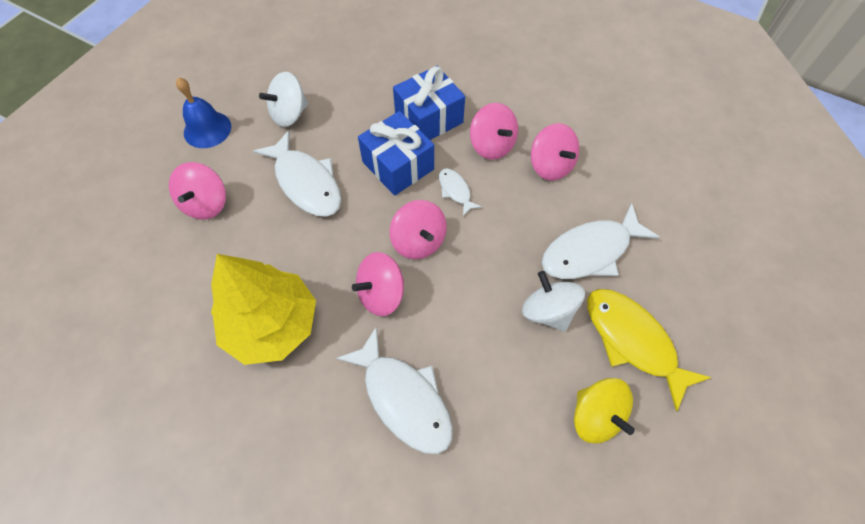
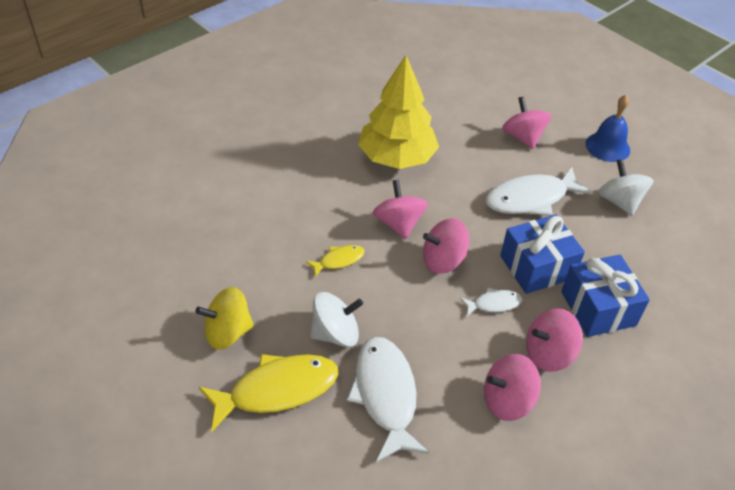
camera: 105 degrees right, 15 degrees down
pink spinning top [169,162,226,220] -> pink spinning top turned 45 degrees clockwise [502,96,552,149]
white fish [336,326,453,454] -> none
none -> yellow fish [306,245,365,277]

